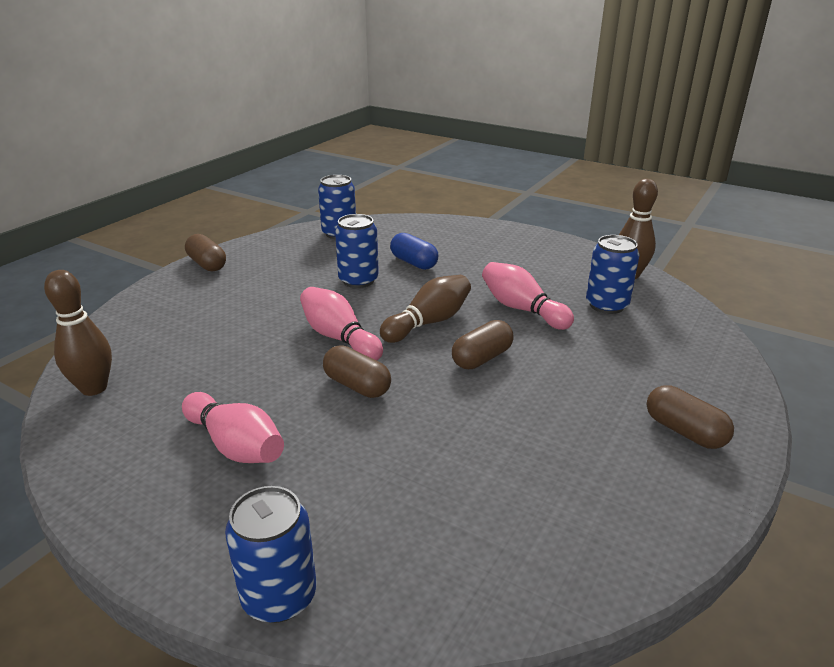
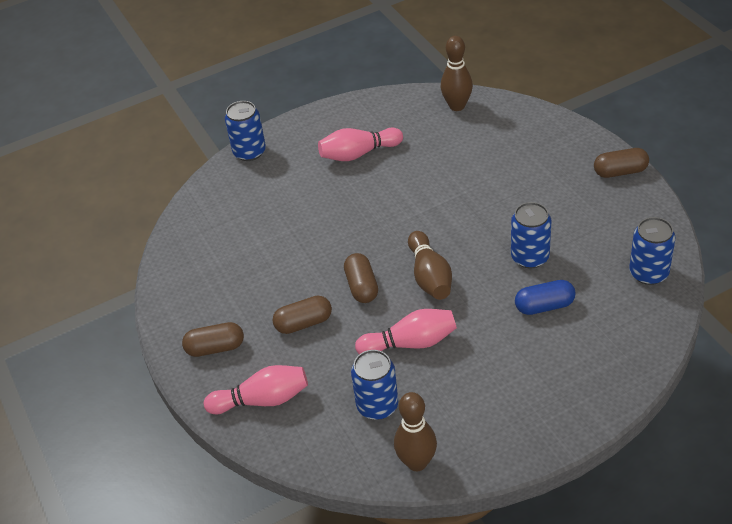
camera: 125 degrees right, 15 degrees up
pink bowling pin [300,287,383,361] -> pink bowling pin moved to [204,365,308,414]
brown capsule [323,345,391,398] -> brown capsule moved to [272,296,332,334]

